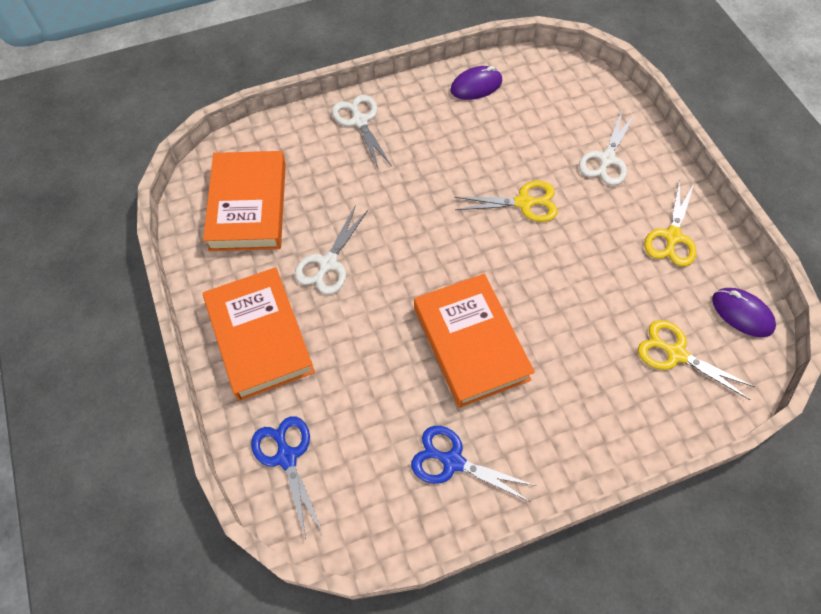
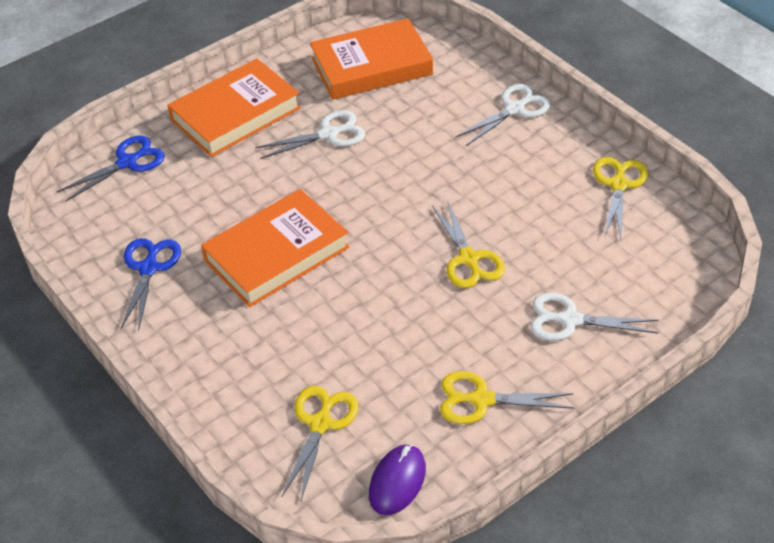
camera: 75 degrees right, 15 degrees down
white scissors [295,205,368,294] -> white scissors turned 150 degrees clockwise [255,110,365,159]
purple mouse [450,66,502,100] -> yellow scissors [593,157,648,239]

